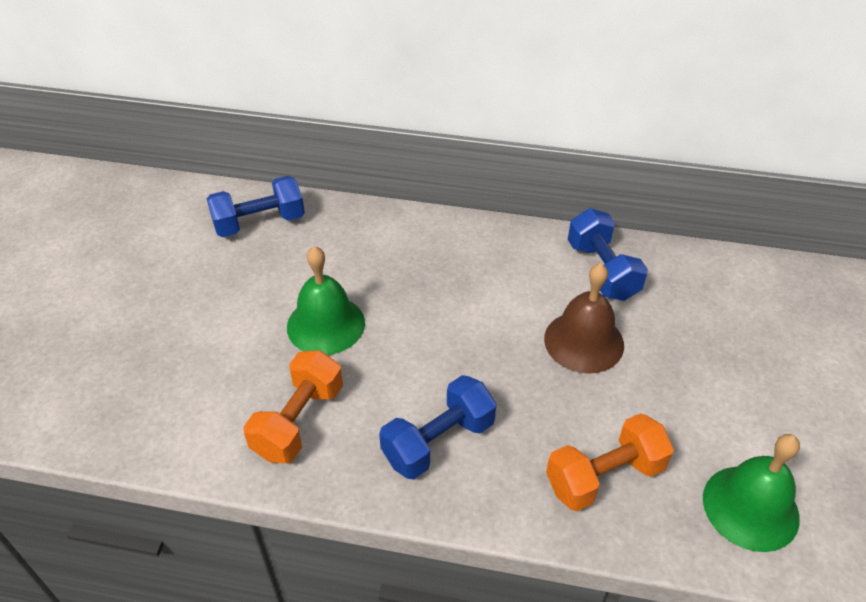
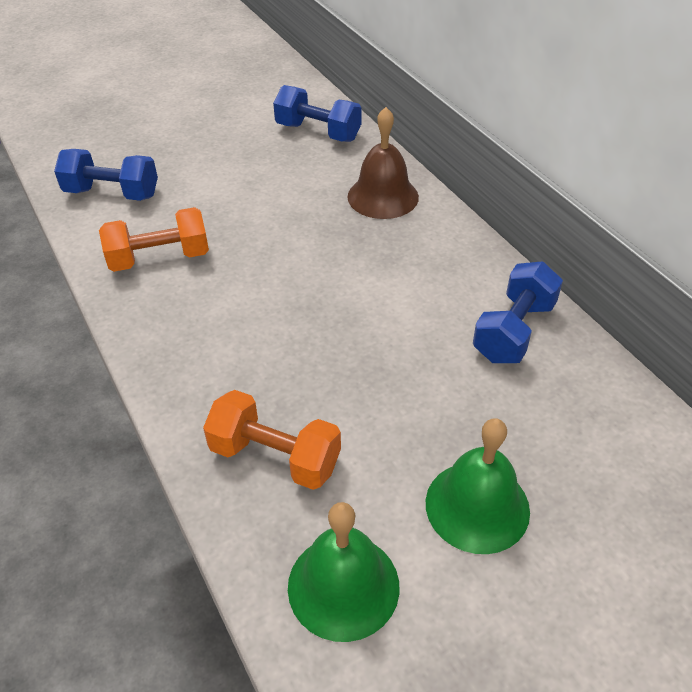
camera: 50 degrees right, 0 degrees up
green bell [287,246,365,355] -> green bell moved to [426,418,530,554]
blue dumbbell [379,375,496,479] -> blue dumbbell moved to [54,149,158,201]
brown bell [544,263,624,374] -> brown bell moved to [347,107,419,219]

